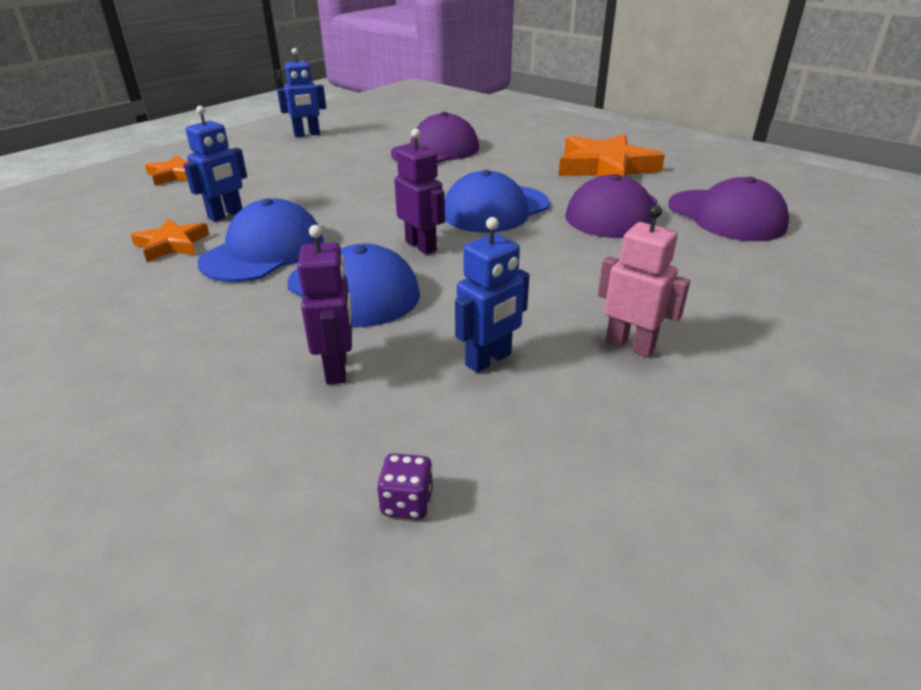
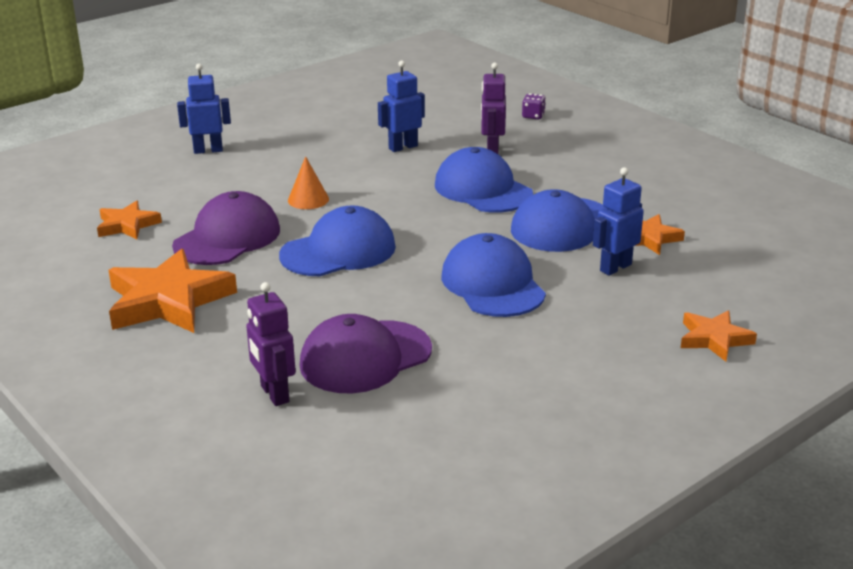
camera: 170 degrees left, 5 degrees down
blue robot [277,48,326,137] -> blue robot moved to [177,64,231,154]
purple dice [377,453,433,519] -> purple dice moved to [522,93,546,119]
purple robot [394,129,445,255] -> purple robot moved to [246,282,296,406]
pink robot [598,205,690,357] -> none
purple cap [668,177,789,241] -> orange star [97,201,162,240]
none -> orange cone [288,156,329,209]
none -> blue cap [441,233,546,317]

